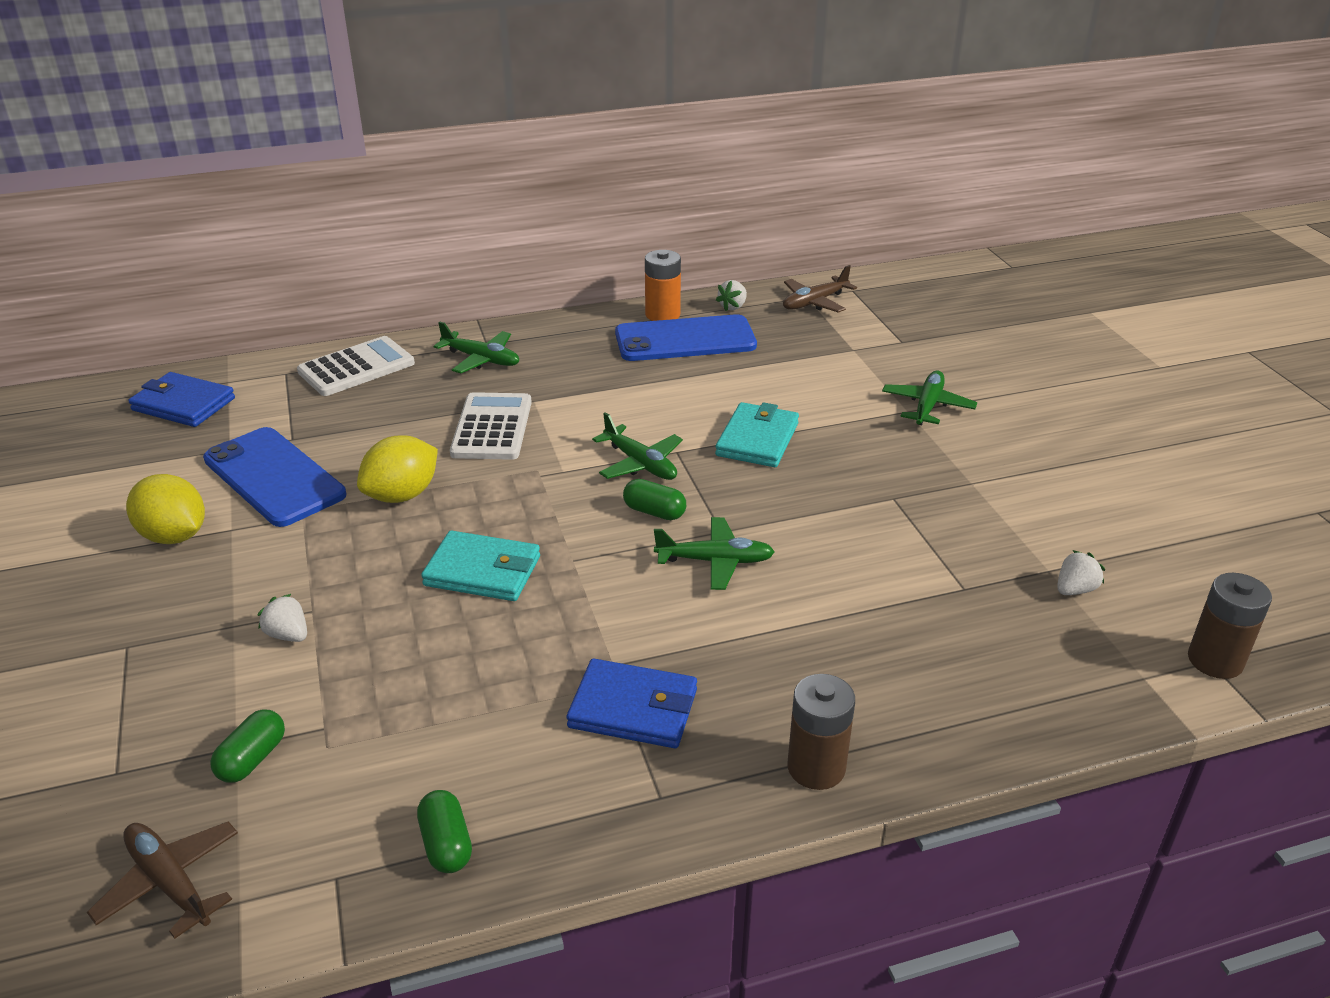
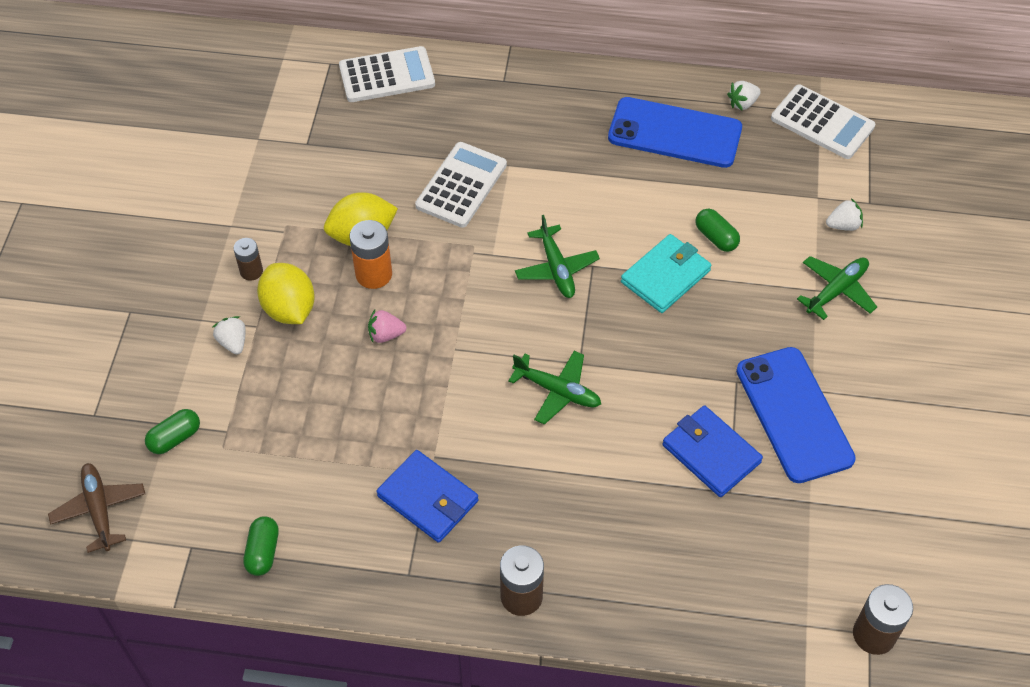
camera: 25 degrees right, 20 degrees up
yellow lemon [126,474,205,544] -> yellow lemon moved to [257,263,315,324]
blue wallet [128,372,235,427] -> blue wallet moved to [662,405,763,497]
blue phone [203,427,346,527] -> blue phone moved to [736,347,856,483]
turquoise wallet [421,530,540,601] -> pink strawberry [368,310,406,343]
green plane [433,321,519,373] -> none
green capsule [623,479,686,520] -> green capsule moved to [695,208,740,252]
orange battery [645,250,681,321] -> orange battery moved to [350,220,392,289]
brown plane [783,265,857,313] -> white calculator [771,85,875,159]
white strawberry [1057,550,1105,595] -> white strawberry moved to [826,198,863,231]
none -> brown battery [233,238,263,281]

